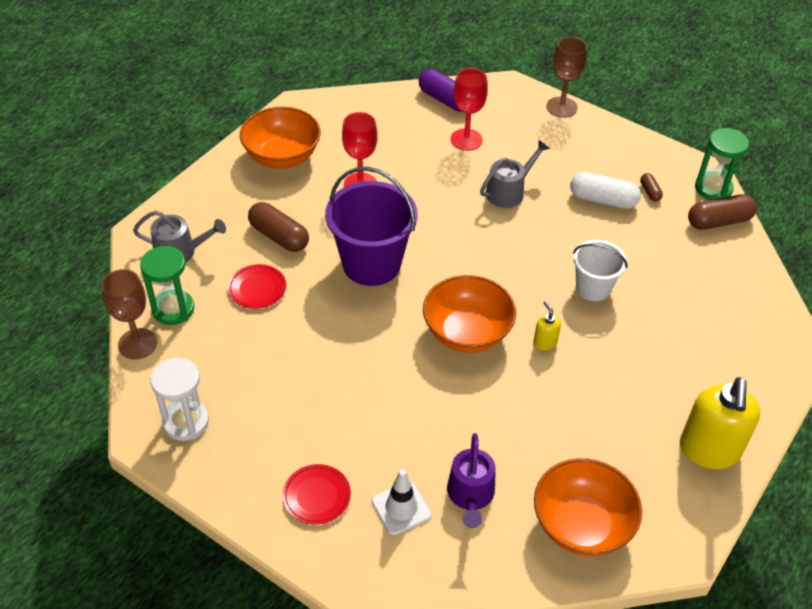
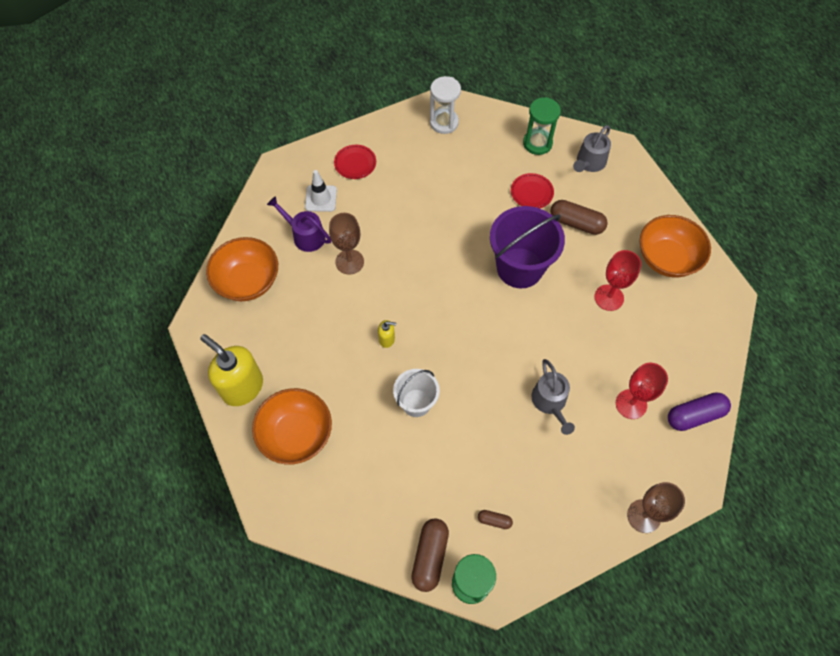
camera: 120 degrees right, 15 degrees up
brown goblet [101,269,157,359] -> brown goblet moved to [329,213,364,275]
brown capsule [248,202,309,252] -> brown capsule turned 45 degrees clockwise [550,200,608,235]
orange bowl [423,275,516,353] -> orange bowl moved to [252,388,332,465]
white capsule [570,172,641,209] -> none

